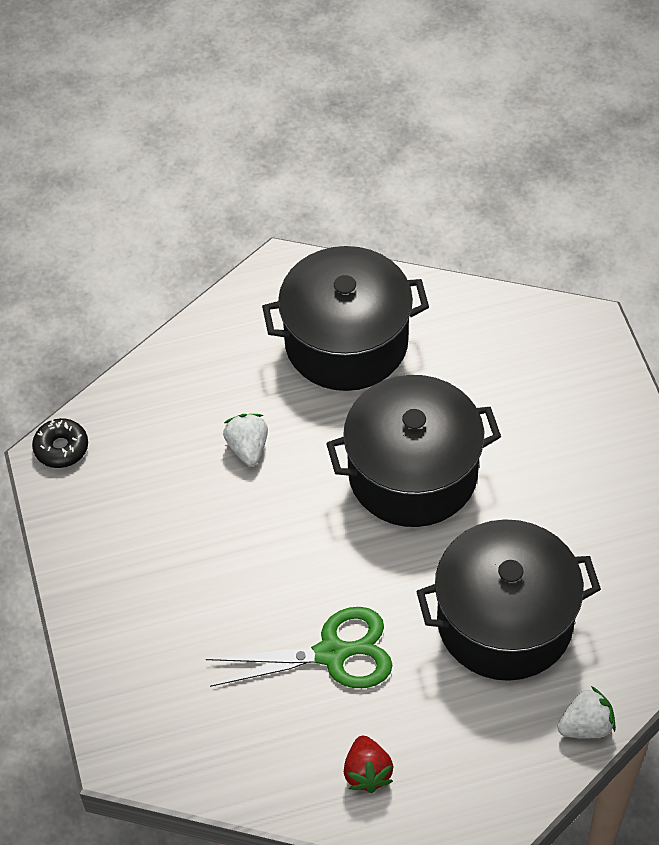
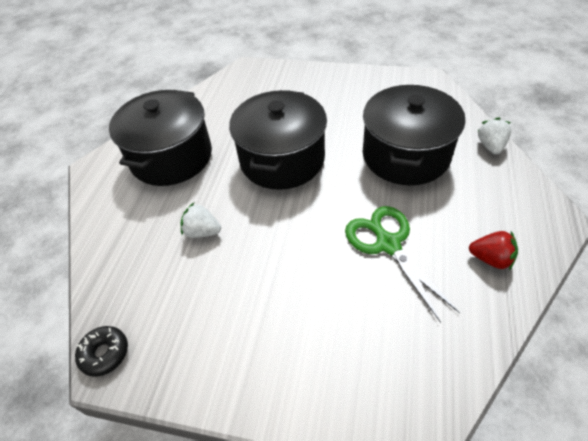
camera: 60 degrees left, 5 degrees down
green scissors [206,607,393,688] -> green scissors turned 45 degrees counterclockwise [345,206,460,323]

